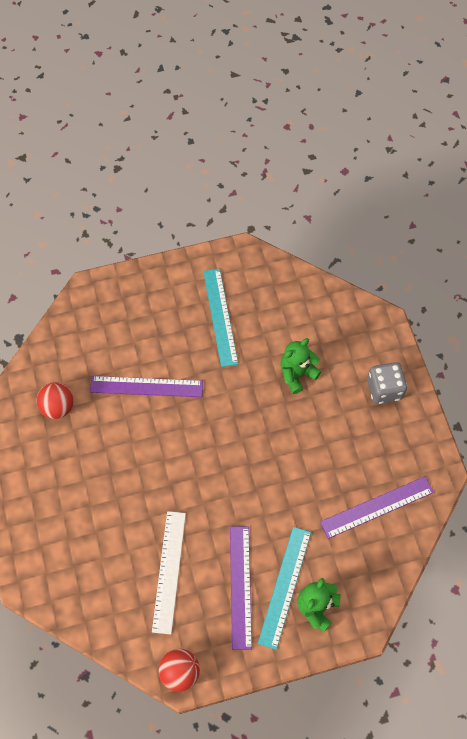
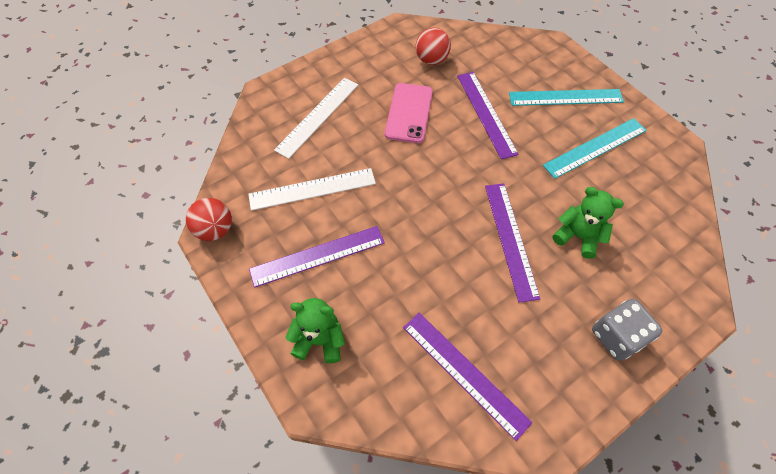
camera: 70 degrees right, 5 degrees down
turquoise ruler [258,527,311,650] -> turquoise ruler moved to [509,89,624,106]
none -> white ruler [274,78,358,159]
none -> pink phone [385,83,433,143]
none -> purple ruler [485,183,540,303]

